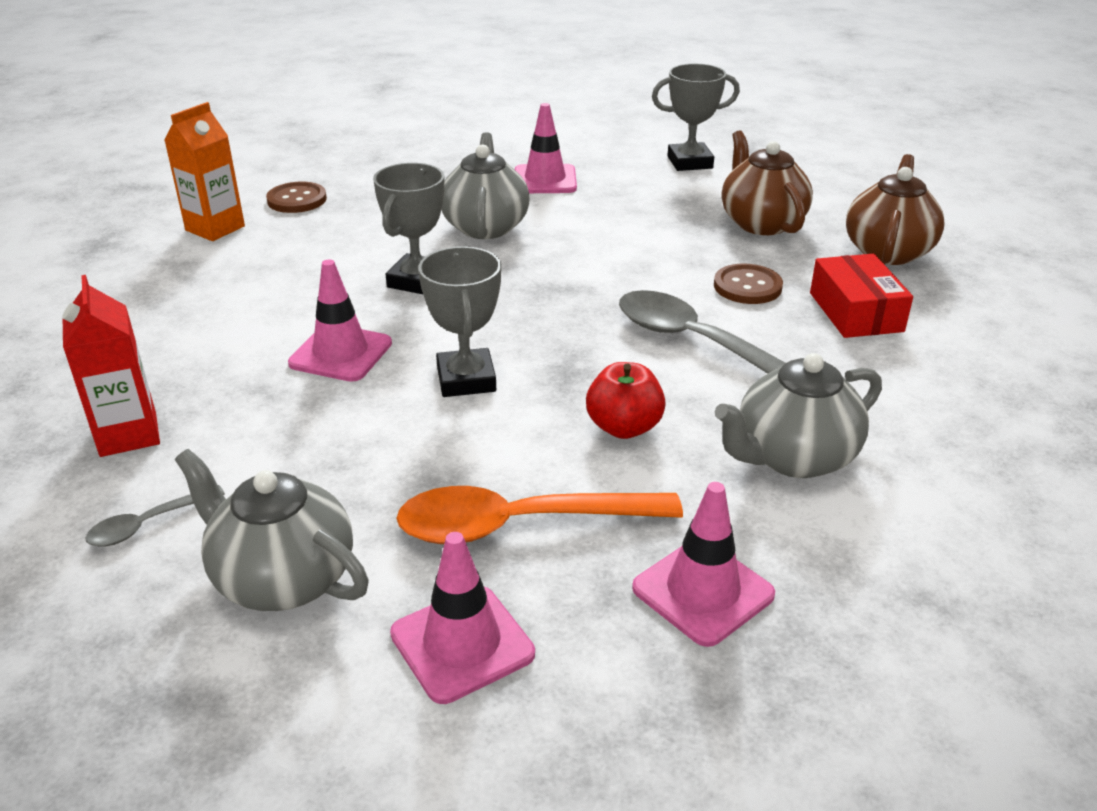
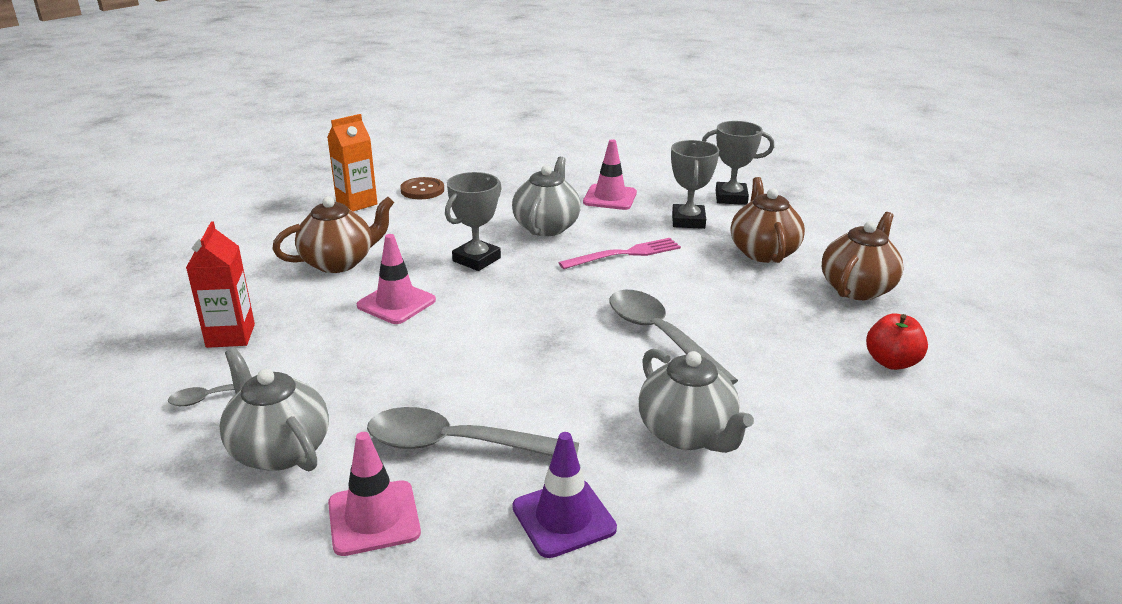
camera: 15 degrees right, 5 degrees down
orange spoon [396,486,683,544] -> grey spoon [367,407,579,456]
grey trophy [418,246,501,397] -> grey trophy moved to [671,140,719,229]
red apple [586,362,666,439] -> red apple moved to [866,313,928,370]
pink traffic cone [632,482,775,647] -> purple traffic cone [512,432,617,558]
brown button [714,264,783,304] -> none
grey teapot [715,353,882,478] -> grey teapot turned 105 degrees counterclockwise [639,349,754,453]
red box [810,254,913,338] -> none
none -> brown teapot [272,197,394,273]
none -> pink fork [558,238,681,269]

